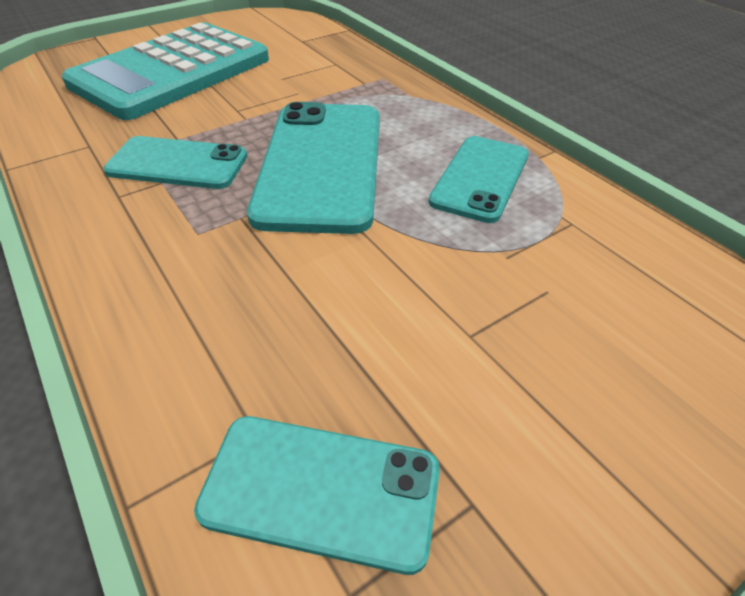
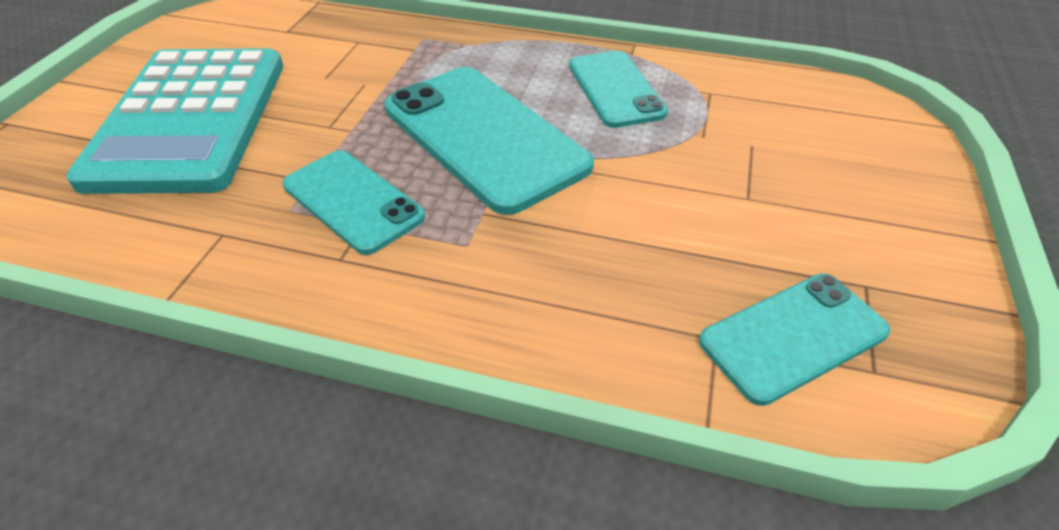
camera: 40 degrees left, 0 degrees up
turquoise phone [103,136,247,189] -> turquoise phone turned 75 degrees clockwise [282,150,425,255]

